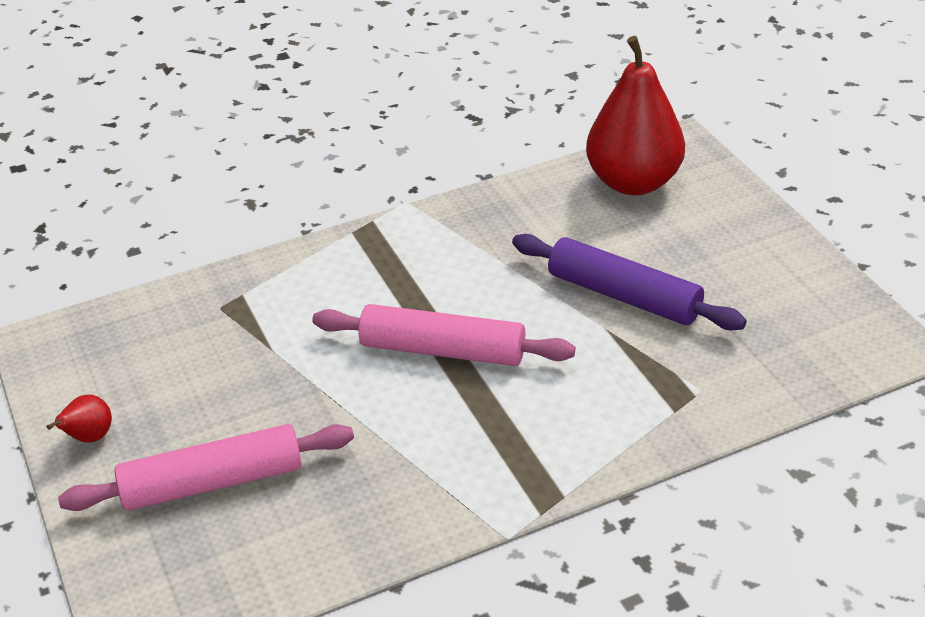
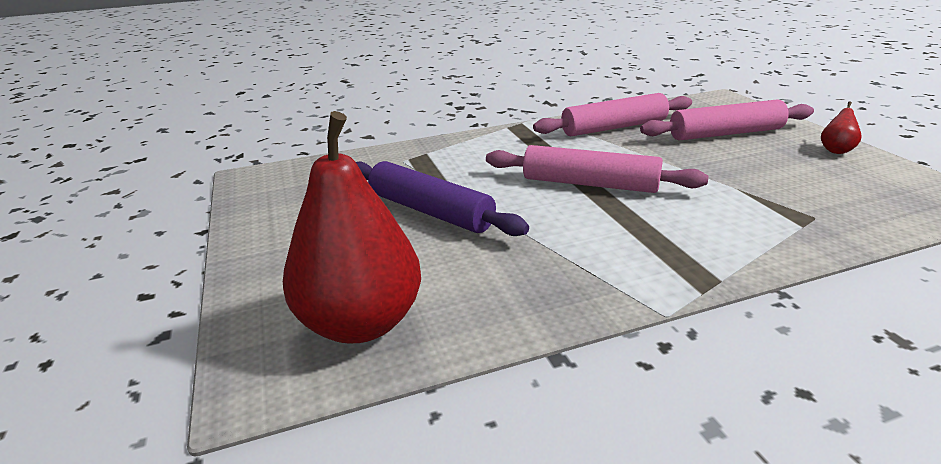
camera: 175 degrees left, 10 degrees down
none -> pink rolling pin [533,93,692,136]

